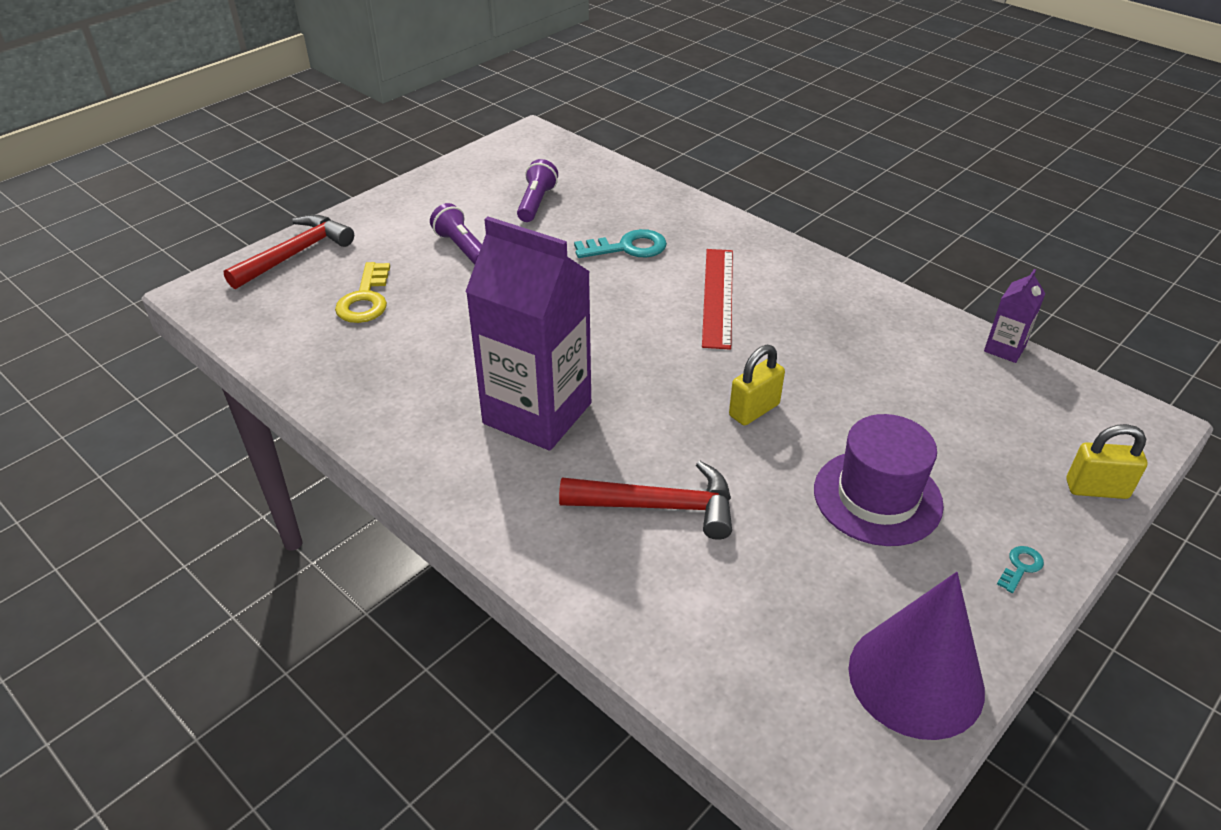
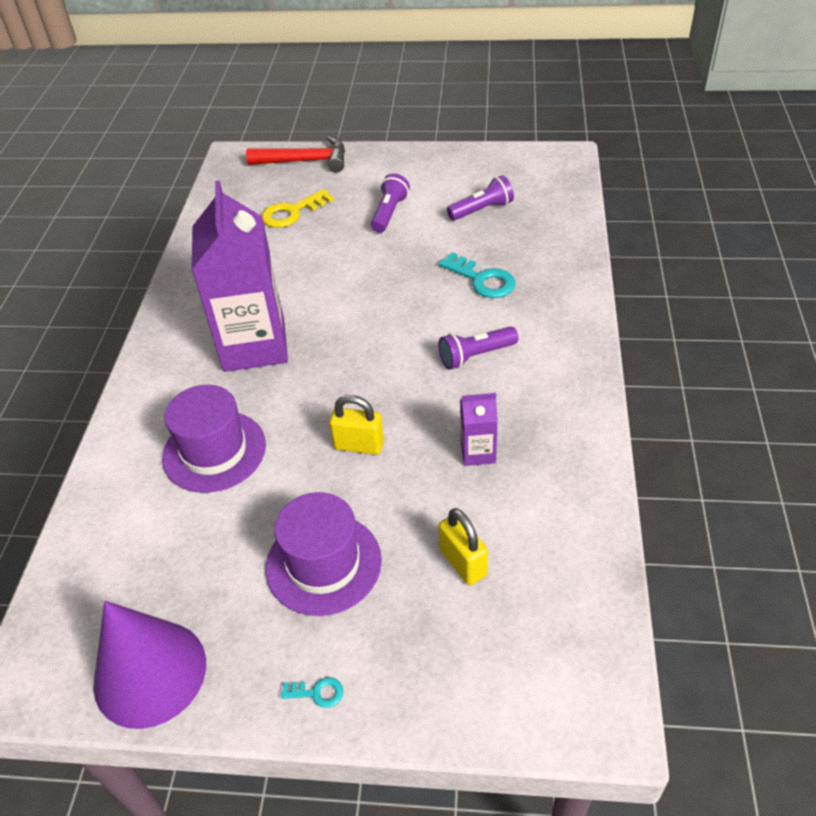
camera: 55 degrees right, 5 degrees up
red hammer [559,461,732,540] -> purple hat [162,385,266,493]
red ruler [702,249,733,350] -> purple flashlight [438,326,518,369]
purple carton [984,269,1046,363] -> purple carton moved to [460,393,498,466]
yellow padlock [1067,424,1148,499] -> yellow padlock moved to [439,508,488,585]

